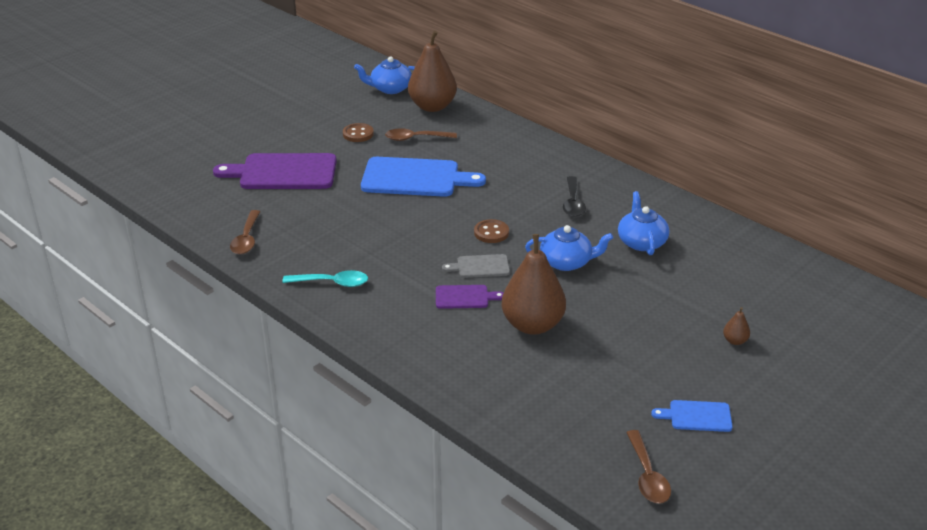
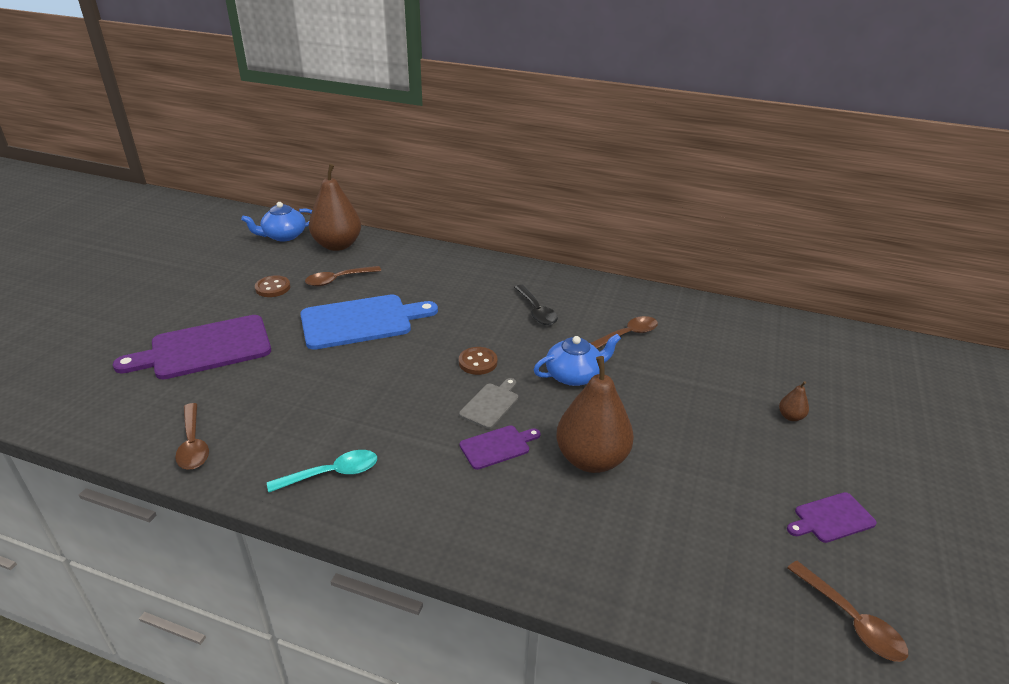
camera: 25 degrees left, 0 degrees up
grey cutting board [442,254,510,278] -> grey cutting board turned 150 degrees clockwise [459,378,518,429]
blue teapot [618,191,669,255] -> brown spoon [590,316,658,349]
blue cutting board [651,400,733,432] -> purple cutting board [787,492,877,543]

